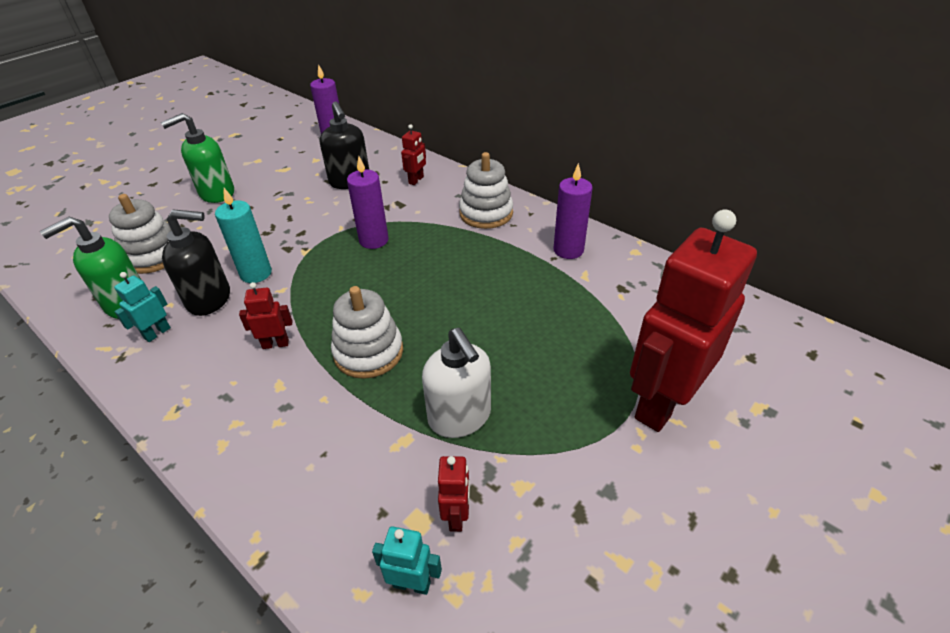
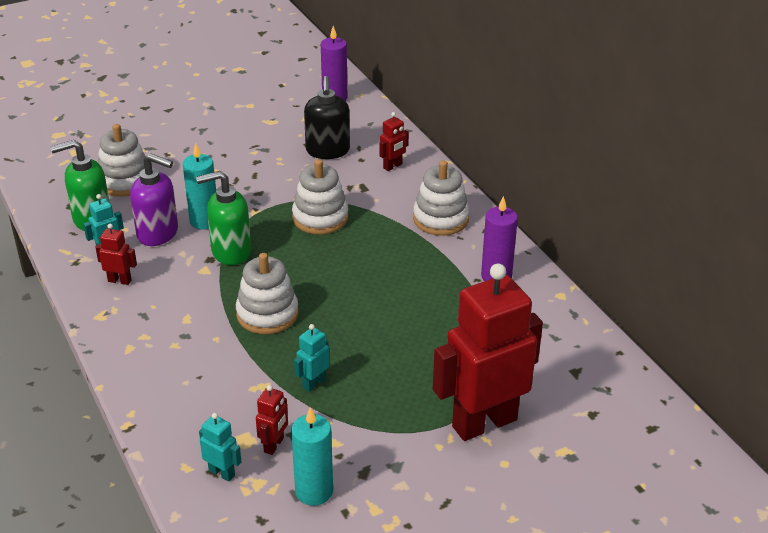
camera: 20 degrees right, 5 degrees down
green soap dispenser [161,113,234,203] -> green soap dispenser moved to [196,171,251,265]
black soap dispenser [162,209,230,316] -> purple soap dispenser [130,153,178,246]
red robot [239,282,293,349] -> red robot moved to [95,223,137,285]
purple candle [347,156,389,249] -> white stacking toy [292,159,349,234]
white soap dispenser [422,328,491,438] -> turquoise robot [294,324,330,392]
none -> turquoise candle [291,407,333,506]

